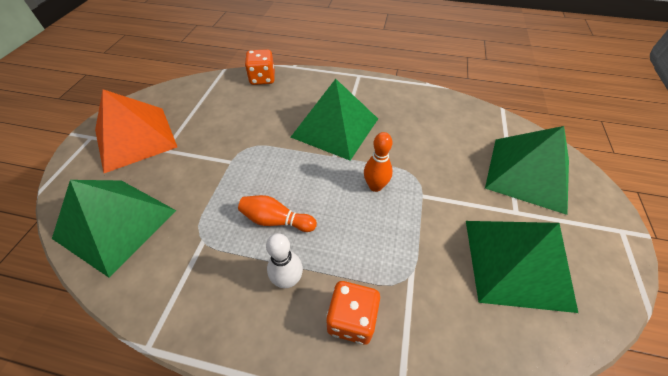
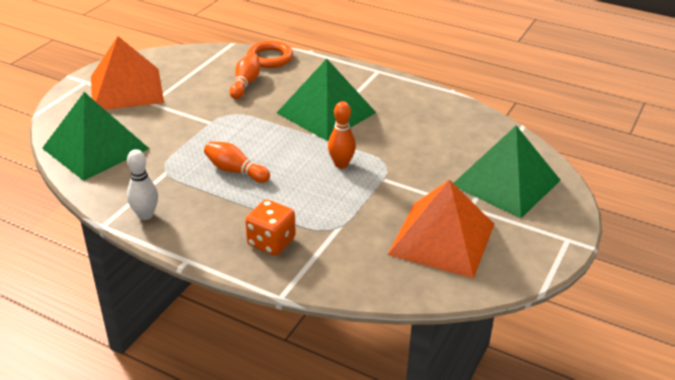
camera: 15 degrees right, 15 degrees down
orange dice [245,49,275,85] -> orange ring [247,41,293,68]
white bowling pin [266,233,303,288] -> white bowling pin moved to [127,149,158,220]
green pyramid [466,221,578,313] -> orange pyramid [388,179,494,278]
none -> orange bowling pin [230,53,260,99]

